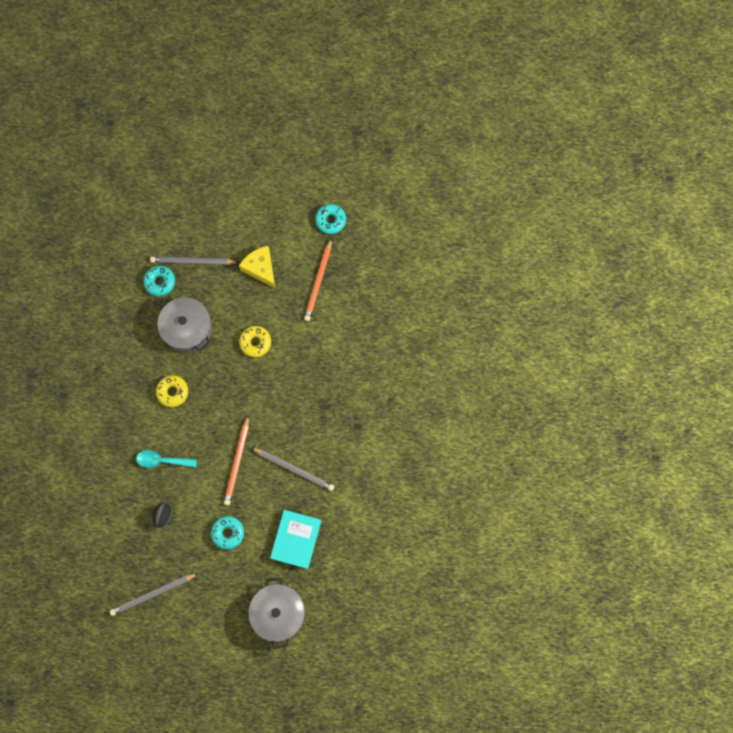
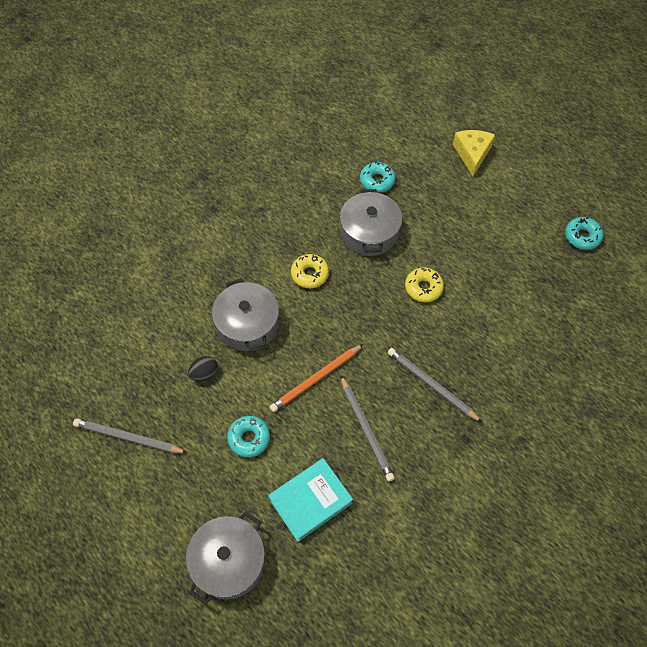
camera: 40 degrees right, 15 degrees down
turquoise spoon [136,450,197,468] -> grey pot [212,278,279,351]
grey pencil [150,257,239,265] -> grey pencil moved to [388,348,482,422]
yellow cheese [239,246,275,288] -> yellow cheese moved to [453,130,495,176]
orange pencil [304,238,332,321] -> none

